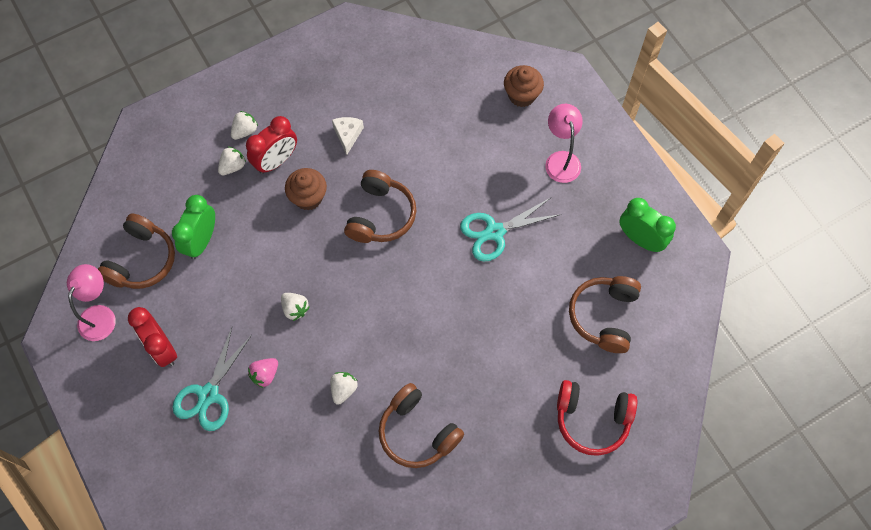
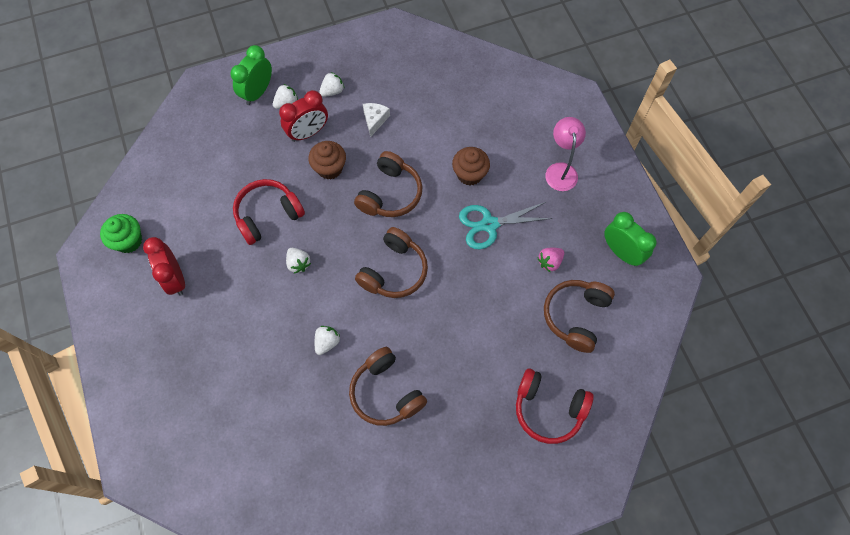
camera: 10 degrees right, 0 degrees up
pink lamp [67,264,116,341] -> green cupcake [100,214,142,253]
brown headphones [98,213,175,289] -> brown headphones moved to [355,227,428,298]
green clock [172,195,215,259] -> green clock moved to [230,45,272,105]
turquoise scissors [172,328,252,431] -> none
white strawberry [218,147,246,176] -> white strawberry moved to [319,72,344,97]
pink strawberry [248,358,278,388] -> pink strawberry moved to [538,248,564,272]
brown cupcake [504,65,544,107] -> brown cupcake moved to [452,147,490,185]
none -> red headphones [233,179,305,245]

